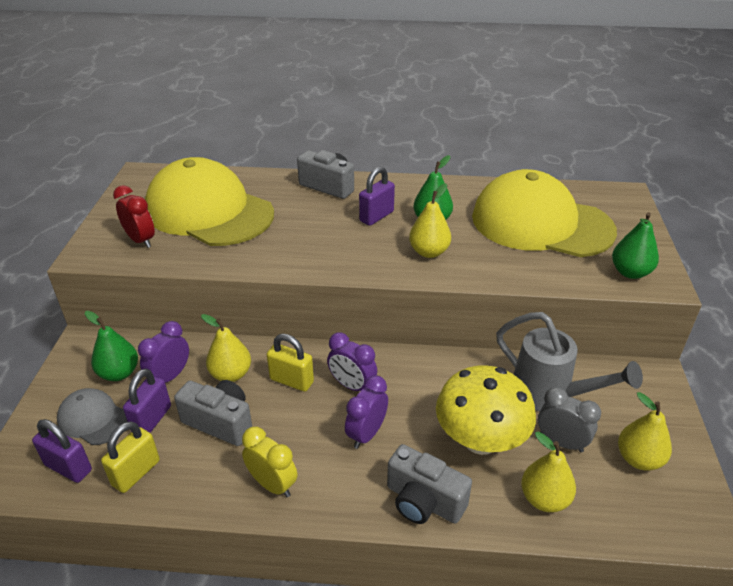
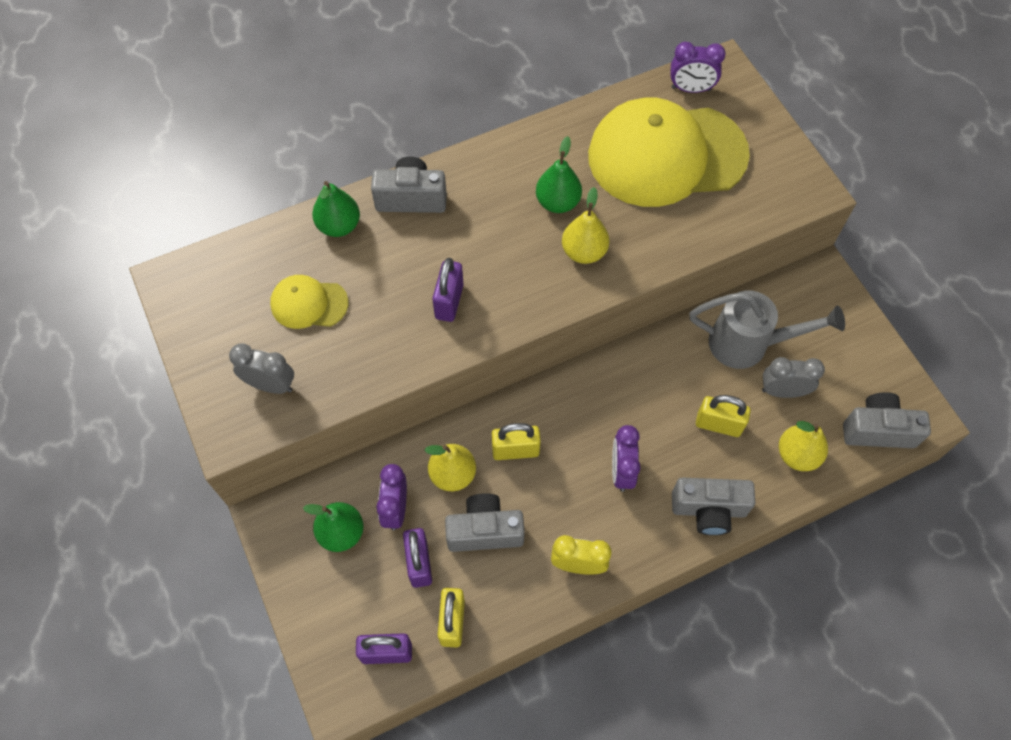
camera: 30 degrees left, 25 degrees up
grey cap [57,388,127,445] -> none
red clock [113,185,155,248] -> grey clock [229,343,294,394]
yellow cap [145,157,274,246] -> yellow cap [270,275,349,329], size x0.45
purple clock [327,332,377,391] -> purple clock moved to [671,42,726,93]
purple padlock [359,167,395,226] -> purple padlock moved to [432,258,464,322]
yellow mushroom [436,365,536,455] -> yellow padlock [696,395,751,437]
green pear [612,212,659,279] -> green pear moved to [312,181,360,237]
yellow pear [618,392,672,471] -> none
none -> grey camera [843,392,931,448]

